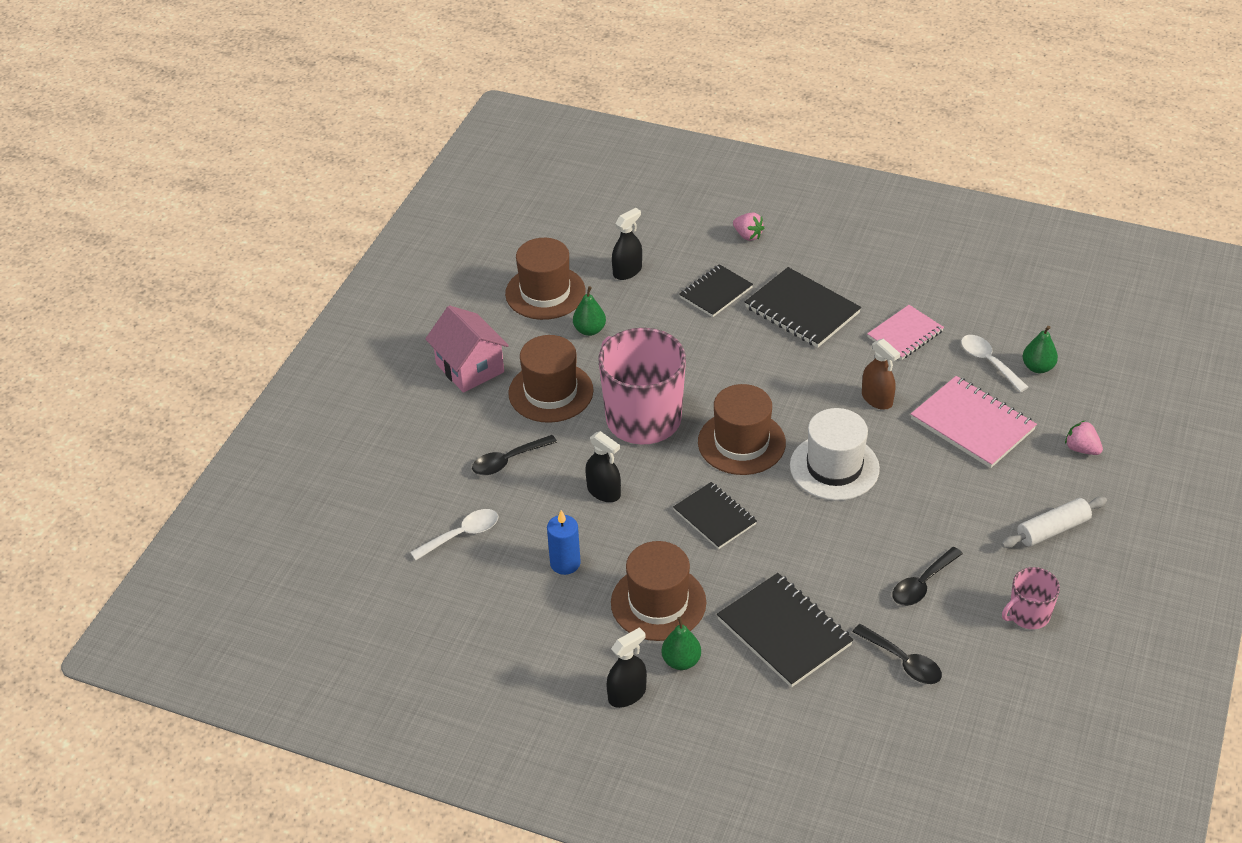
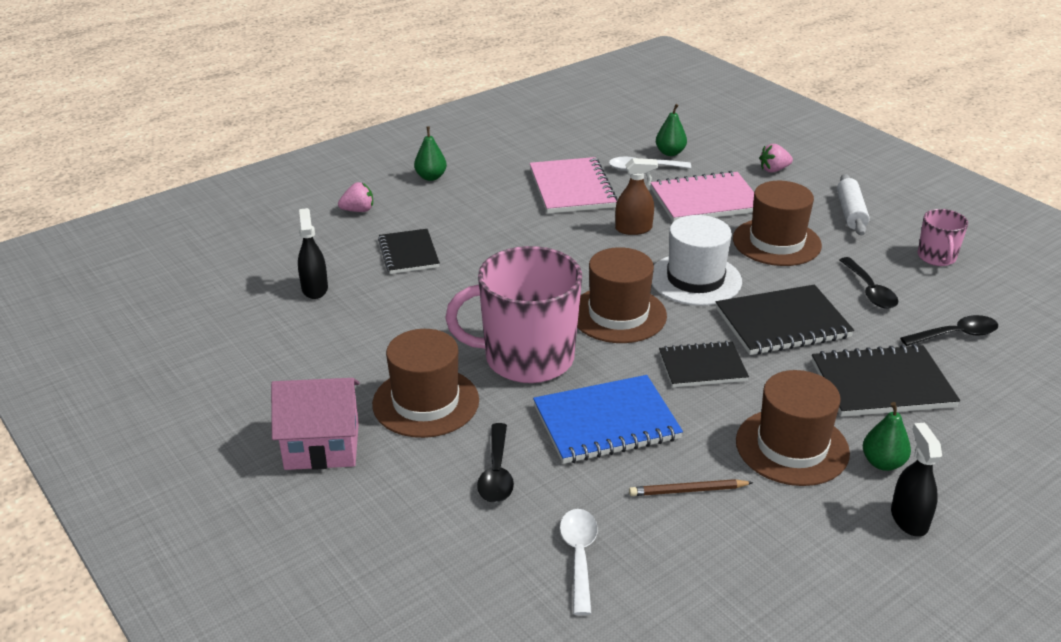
camera: 60 degrees left, 10 degrees down
brown hat [505,238,586,320] -> brown hat moved to [733,181,822,266]
blue candle [547,510,581,575] -> brown pencil [629,479,753,496]
green pear [573,286,606,336] -> green pear moved to [414,126,447,181]
black spray bottle [585,431,621,502] -> blue notebook [533,375,683,464]
black notebook [745,267,861,348] -> black notebook moved to [716,285,854,355]
pink notebook [867,305,944,360] -> pink notebook [530,157,618,214], size x1.52

